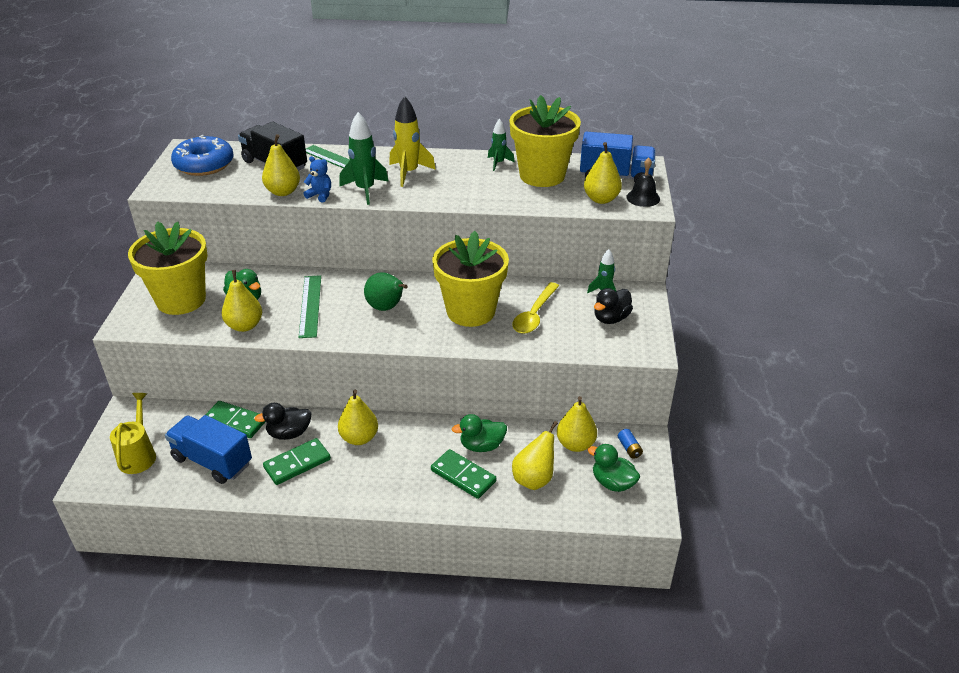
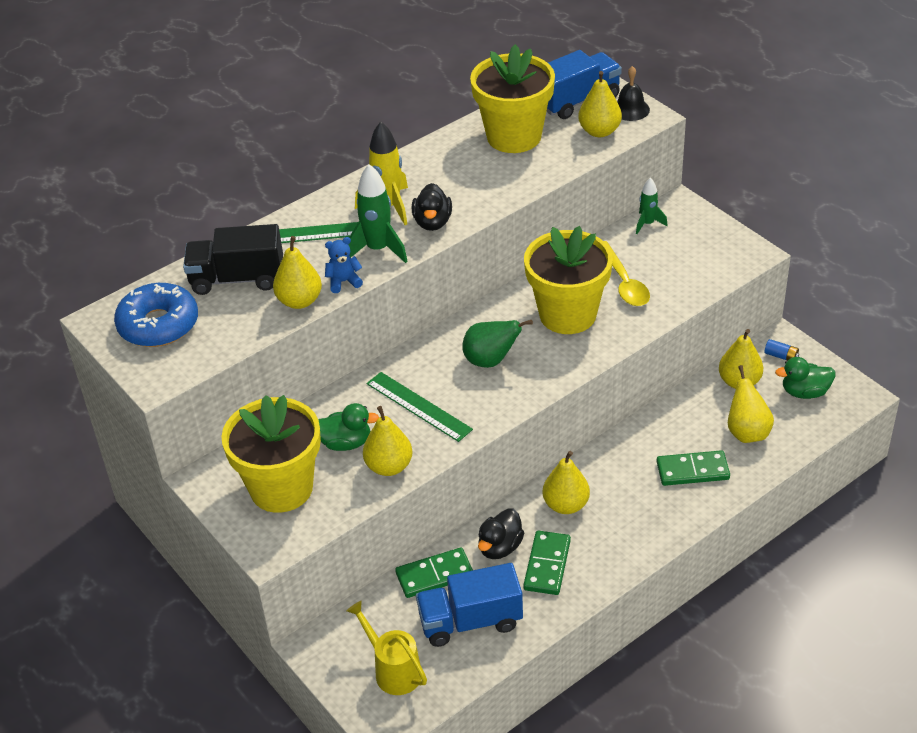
camera: 40 degrees left, 5 degrees up
green duck [452,414,507,452] -> none
green rocket [488,119,515,171] -> none
black duck [594,288,633,324] -> black duck moved to [412,183,452,231]

